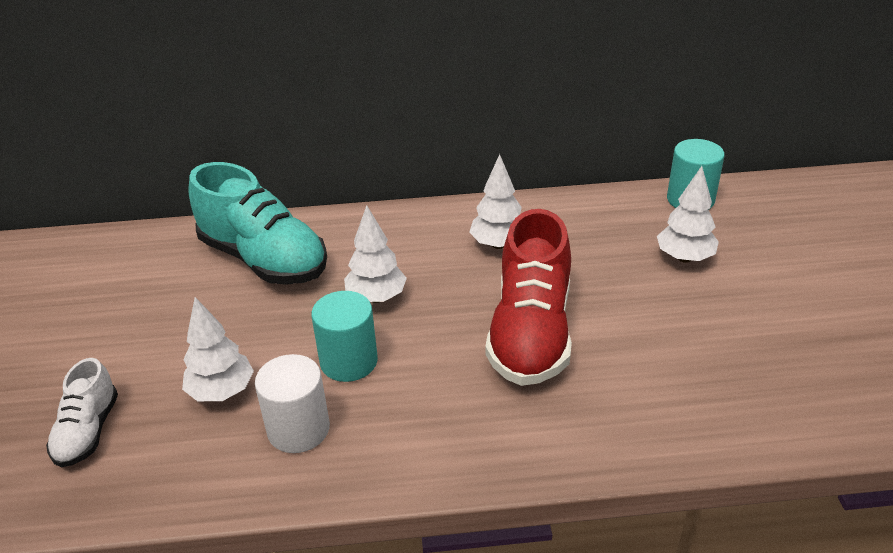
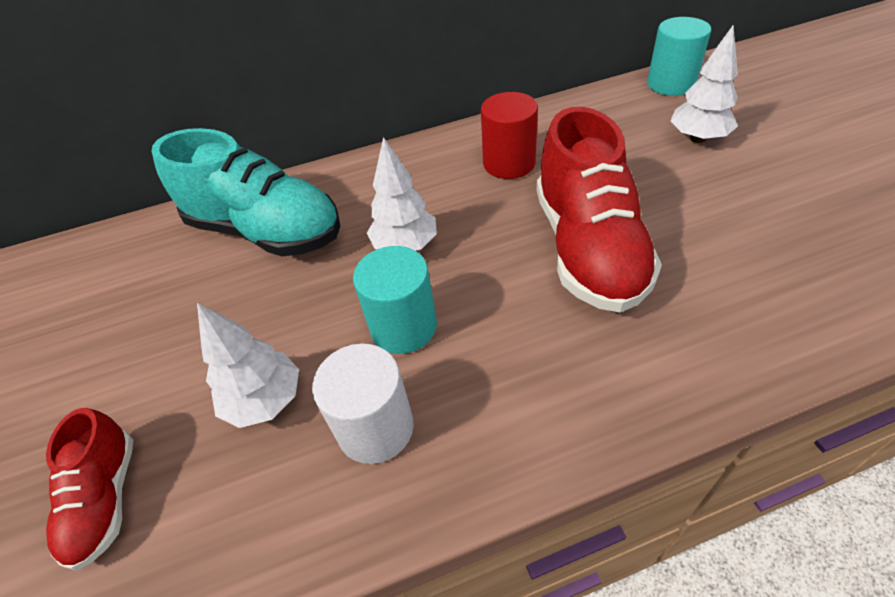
camera: 10 degrees left, 10 degrees up
white shoe [46,358,118,467] -> red shoe [46,408,133,570]
white tree [469,154,522,249] -> red cylinder [481,92,538,179]

